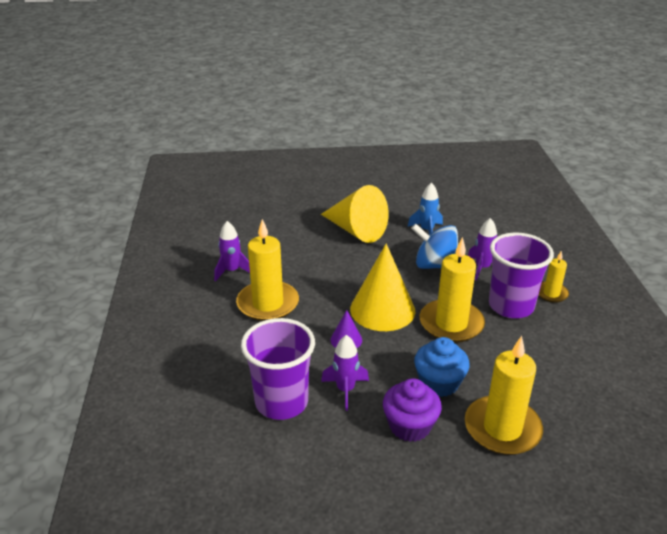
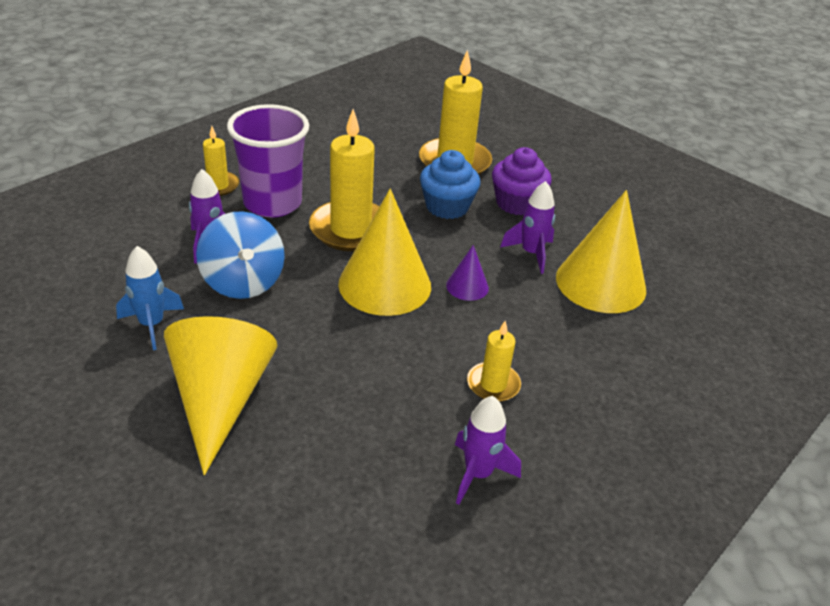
camera: 135 degrees left, 5 degrees up
yellow candle [236,219,299,321] -> yellow candle [467,321,521,402], size x0.53
purple cup [241,318,315,420] -> yellow cone [556,190,646,313]

